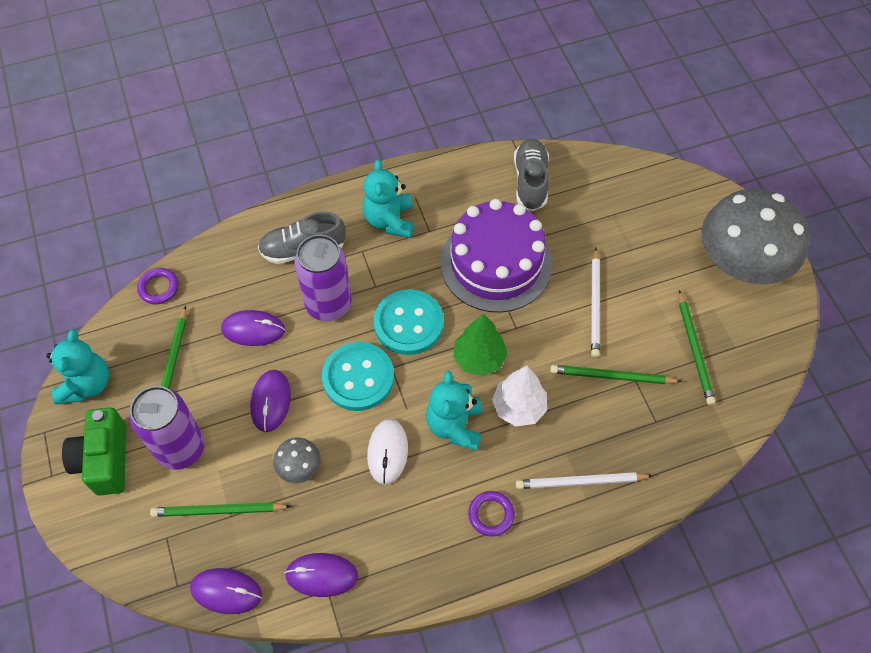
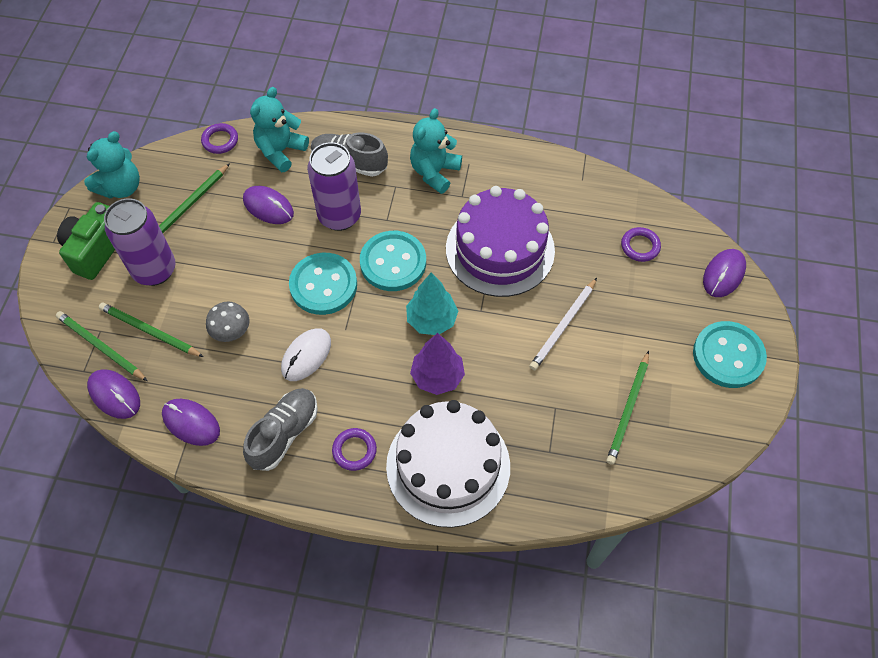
camera: 30 degrees right, 0 degrees up
purple mouse [250,370,291,432] -> purple mouse moved to [703,249,746,297]
turquoise teddy bear [426,371,482,451] -> turquoise teddy bear moved to [250,87,309,172]
green tree [453,313,507,376] -> turquoise tree [406,272,458,335]
white tree [492,366,547,426] -> purple tree [410,333,465,395]
grey shoe [514,138,549,211] -> grey shoe moved to [243,388,318,471]
white pencil [516,472,652,489] -> white cake [386,400,510,528]
green pencil [550,365,682,384] -> green pencil moved to [56,311,148,381]
grey mushroom [702,189,809,284] -> turquoise button [693,321,767,388]
none -> purple ring [621,227,661,262]

